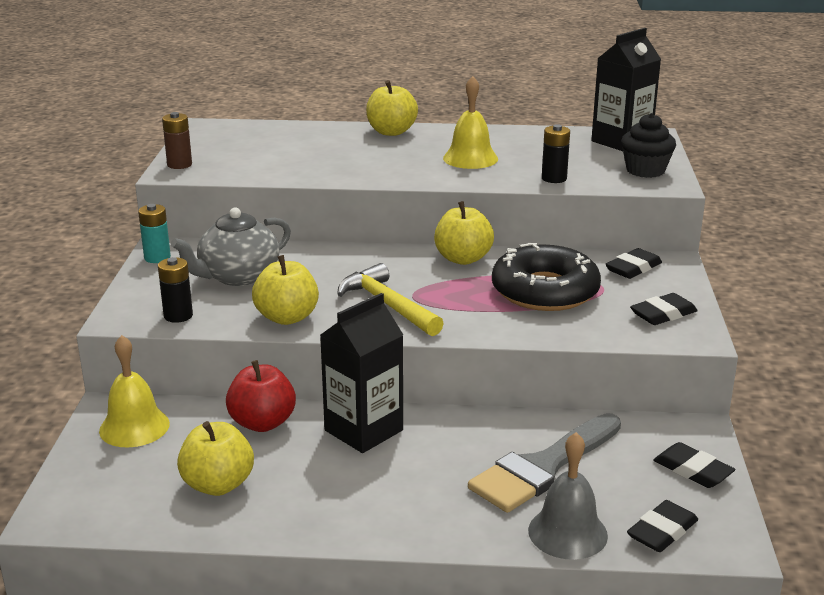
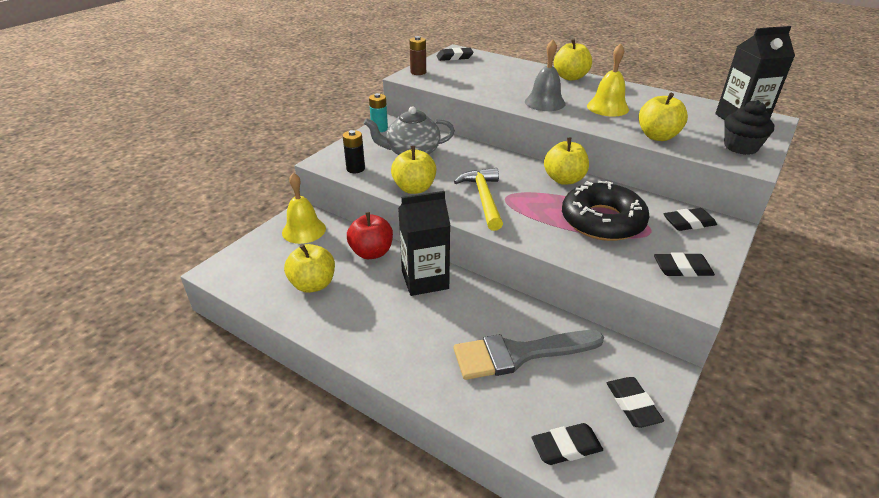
camera: 30 degrees right, 10 degrees up
grey bell [528,432,608,560] -> grey bell moved to [525,39,566,111]
black battery [542,124,570,183] -> yellow apple [639,93,688,141]
none -> black eraser [437,48,474,61]

